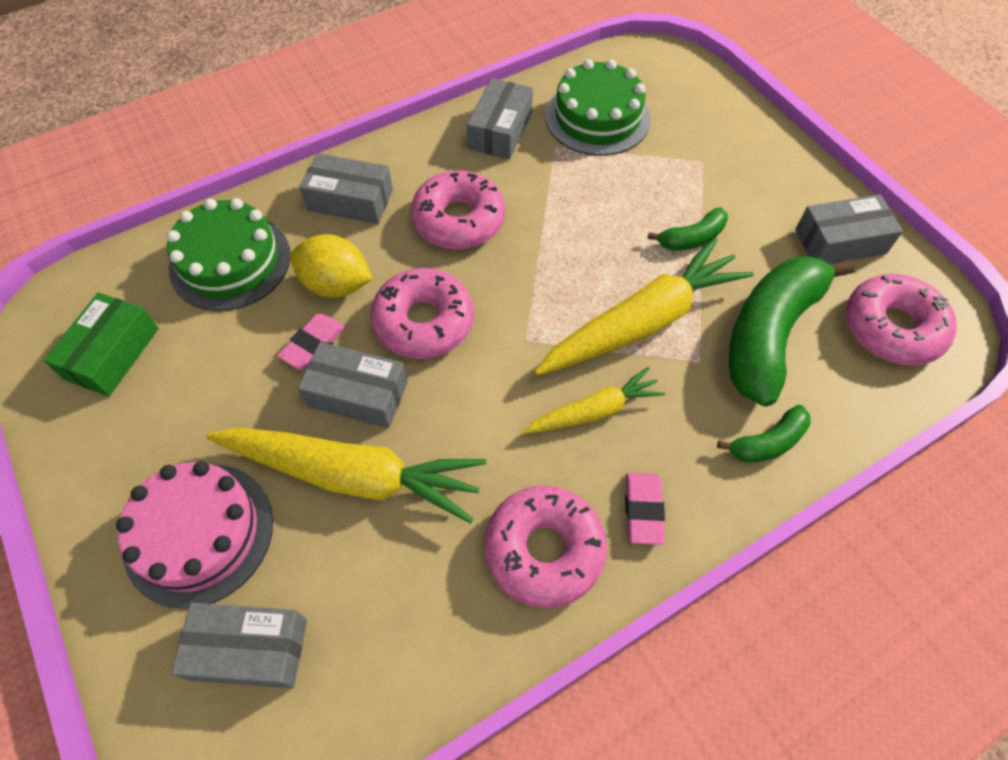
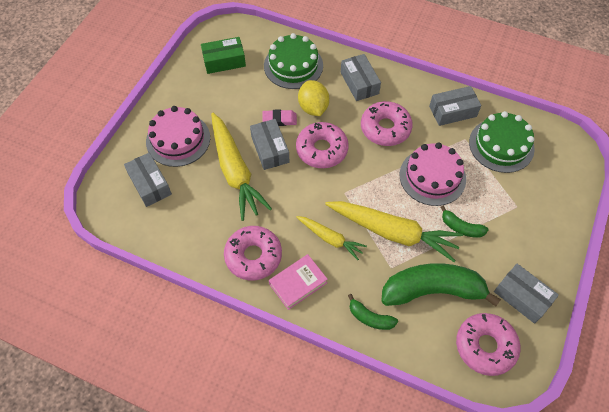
camera: 55 degrees right, 0 degrees up
pink eraser [625,472,665,545] -> pink book [269,254,328,310]
none -> pink cake [400,142,466,206]

